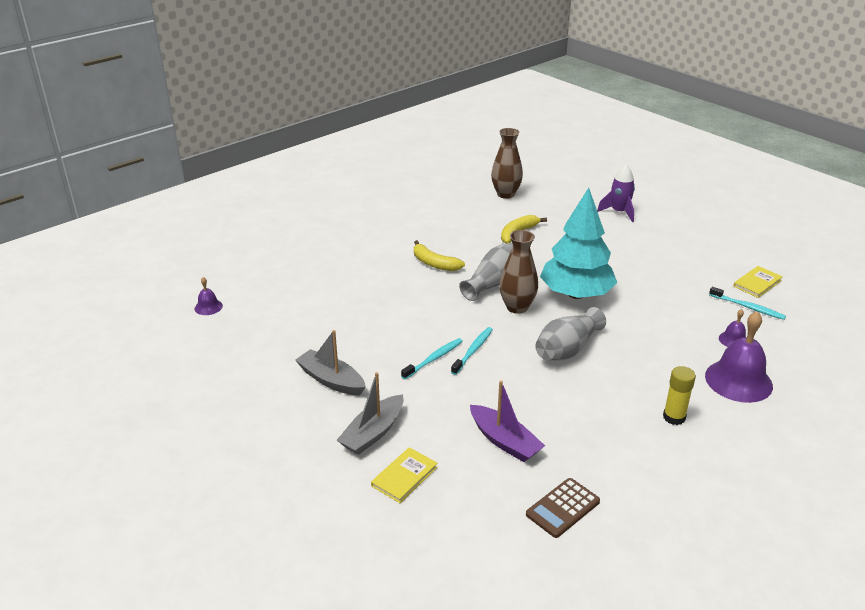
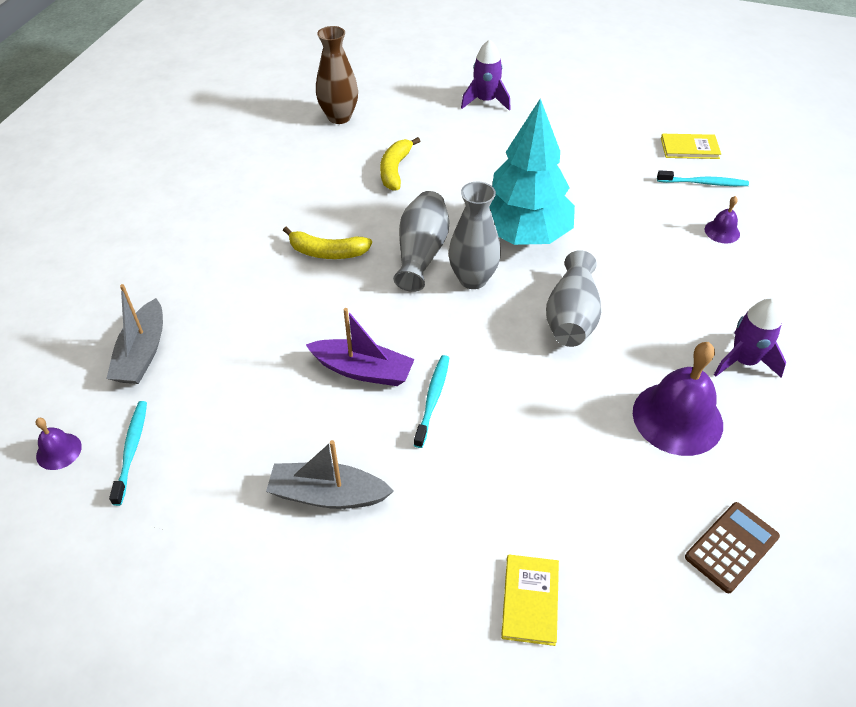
camera: 30 degrees left, 15 degrees up
grey boat [337,372,403,455] -> grey boat moved to [106,284,163,384]
turquoise toothbrush [451,327,493,375] -> turquoise toothbrush moved to [109,401,147,506]
purple boat [470,381,545,462] -> purple boat moved to [306,308,415,386]
brown vase [499,230,538,314] -> grey vase [449,182,501,289]
brown calculator [526,478,600,538] -> brown calculator turned 150 degrees counterclockwise [685,502,780,593]
yellow glue stick [663,366,696,425] -> purple rocket [714,299,786,378]
purple bell [705,311,773,403] -> purple bell moved to [633,342,723,456]
yellow book [733,266,783,298] -> yellow book turned 75 degrees clockwise [661,134,721,159]

